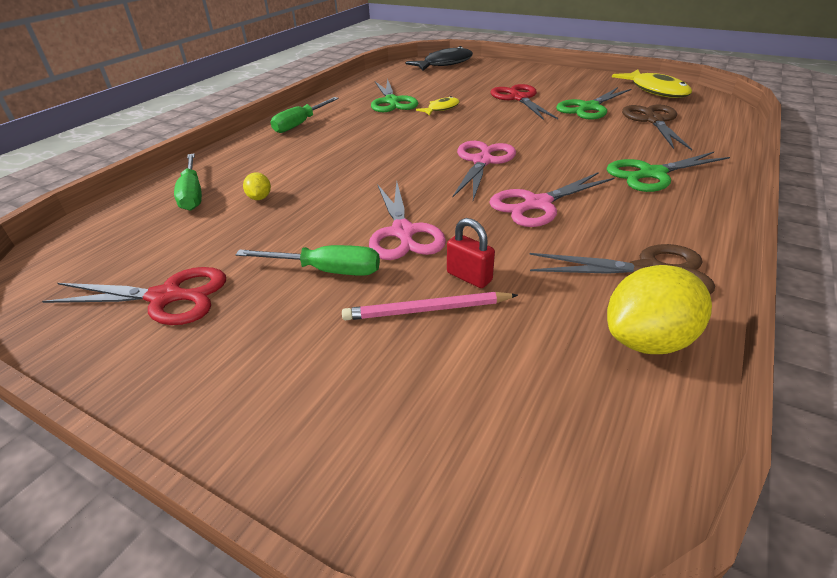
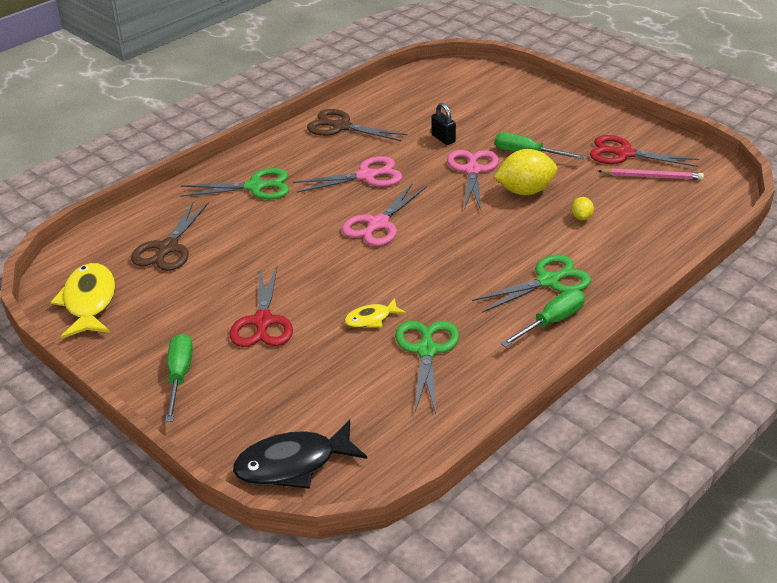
camera: 165 degrees left, 0 degrees up
green screwdriver [174,154,202,211] -> green screwdriver moved to [165,333,193,422]
pink pencil [342,292,518,320] -> pink pencil moved to [598,168,704,180]
red padlock [447,218,495,288] -> black padlock [432,103,456,145]
green scissors [556,87,631,120] -> green scissors moved to [472,254,591,313]
yellow lemon [607,265,712,354] -> yellow lemon moved to [494,149,557,195]

